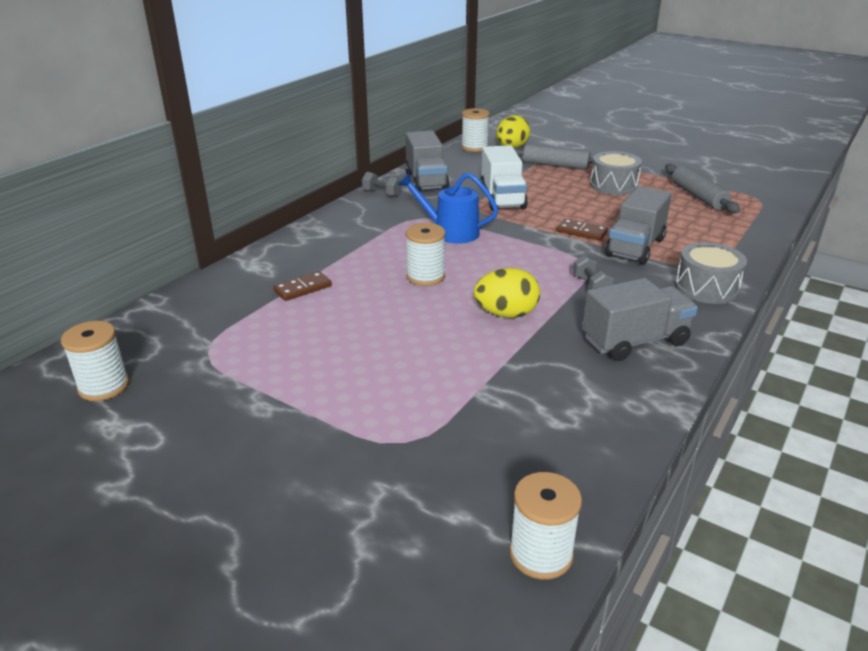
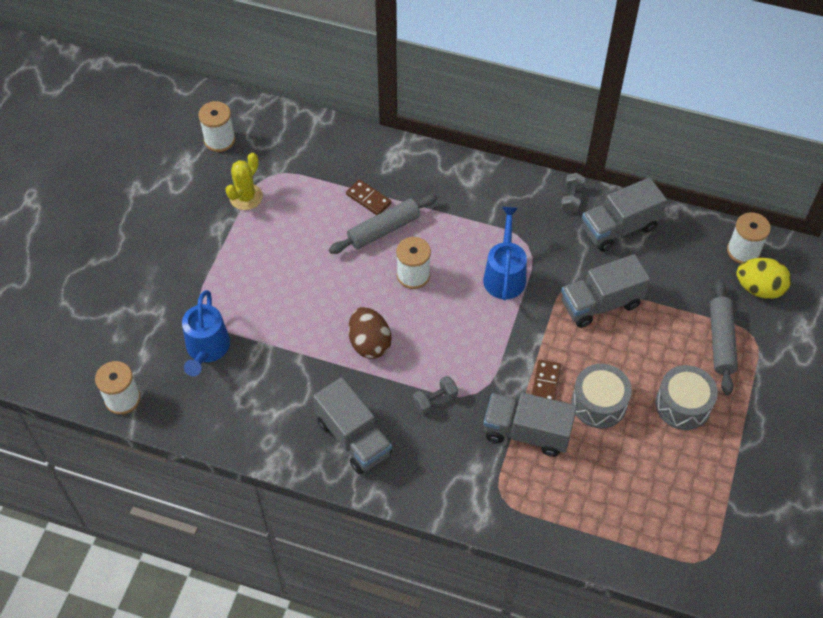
camera: 75 degrees right, 25 degrees up
yellow egg [474,268,540,318] -> brown egg [348,307,392,359]
white truck [480,145,528,211] -> grey truck [561,254,650,328]
grey rolling pin [665,164,740,213] -> grey rolling pin moved to [329,194,437,254]
grey drum [675,242,747,304] -> grey drum moved to [571,364,632,428]
none -> blue watering can [182,290,230,376]
none -> yellow cactus [225,153,263,210]

